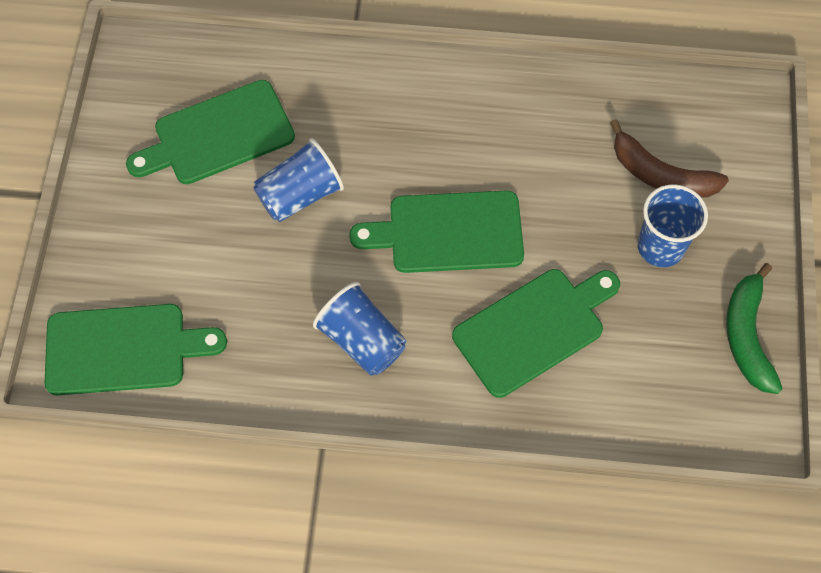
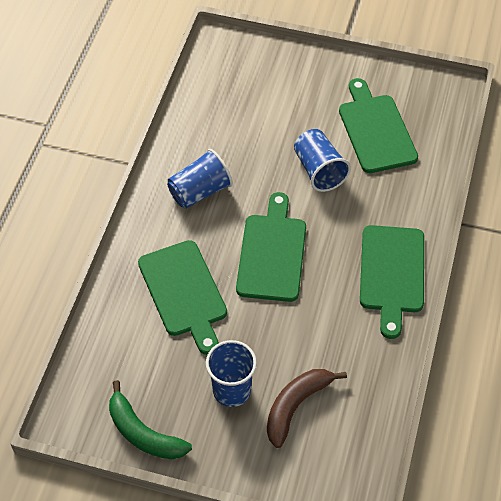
camera: 100 degrees right, 10 degrees down
green cutting board [45,304,227,395] -> green cutting board moved to [360,225,424,339]
green banana [726,263,783,394] -> green banana turned 150 degrees counterclockwise [109,380,192,459]

